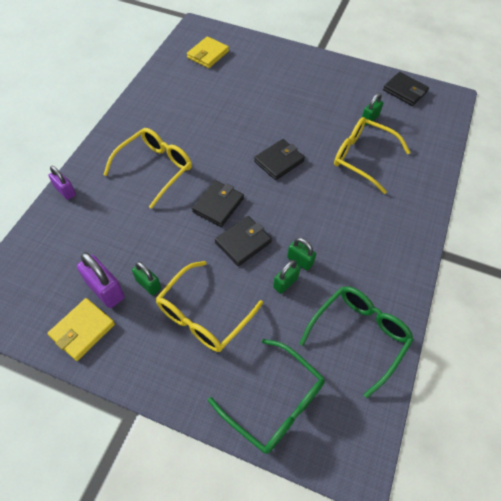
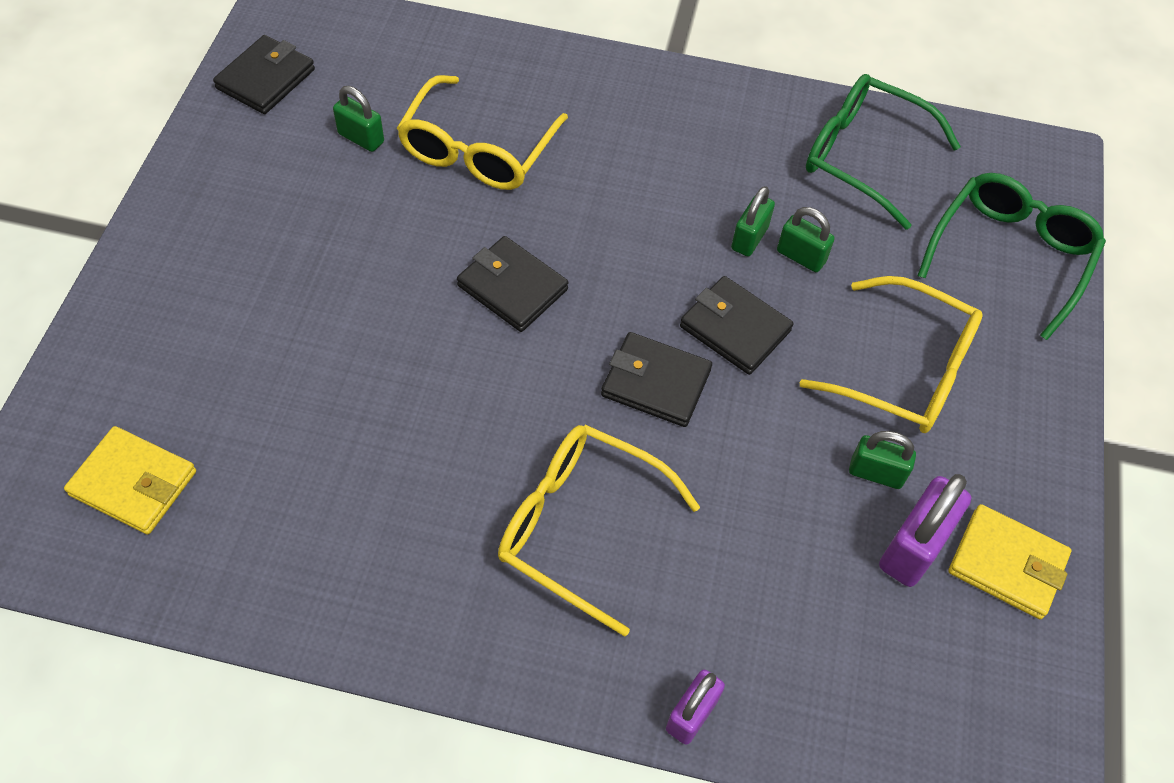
camera: 100 degrees left, 0 degrees up
green padlock [132,261,161,295] -> green padlock turned 75 degrees clockwise [849,431,916,489]

